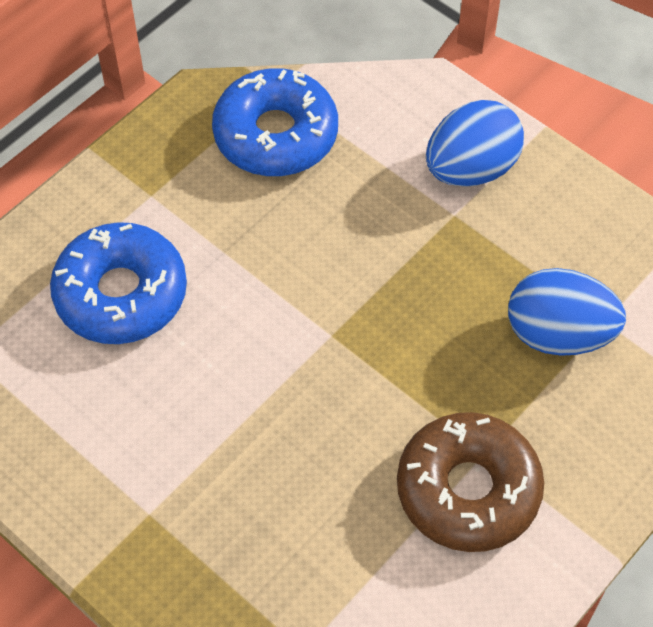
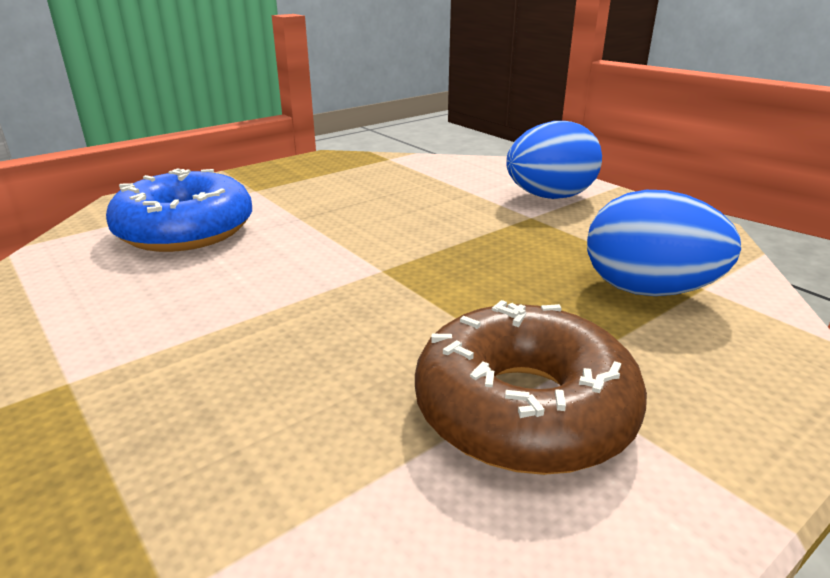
camera: 10 degrees right, 30 degrees down
blue donut [212,68,338,176] -> none

